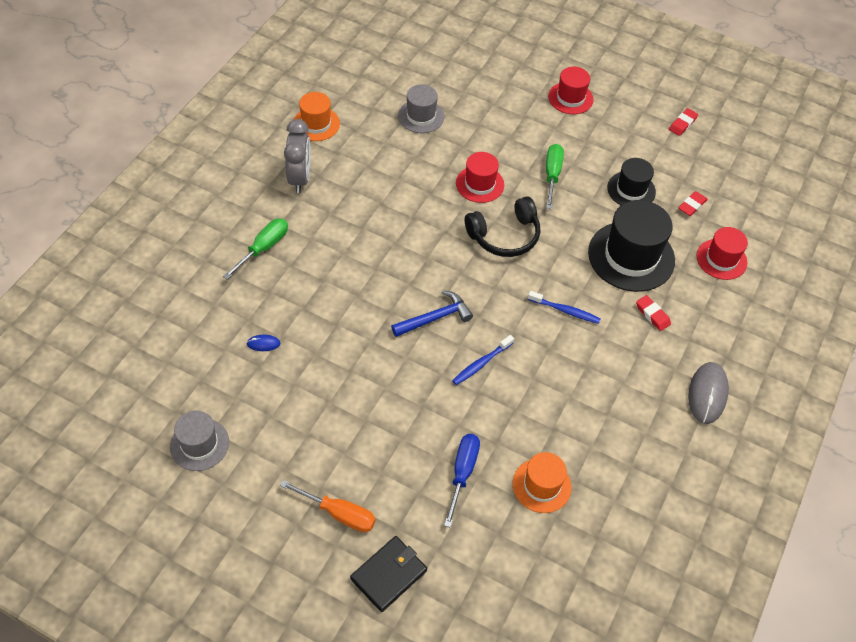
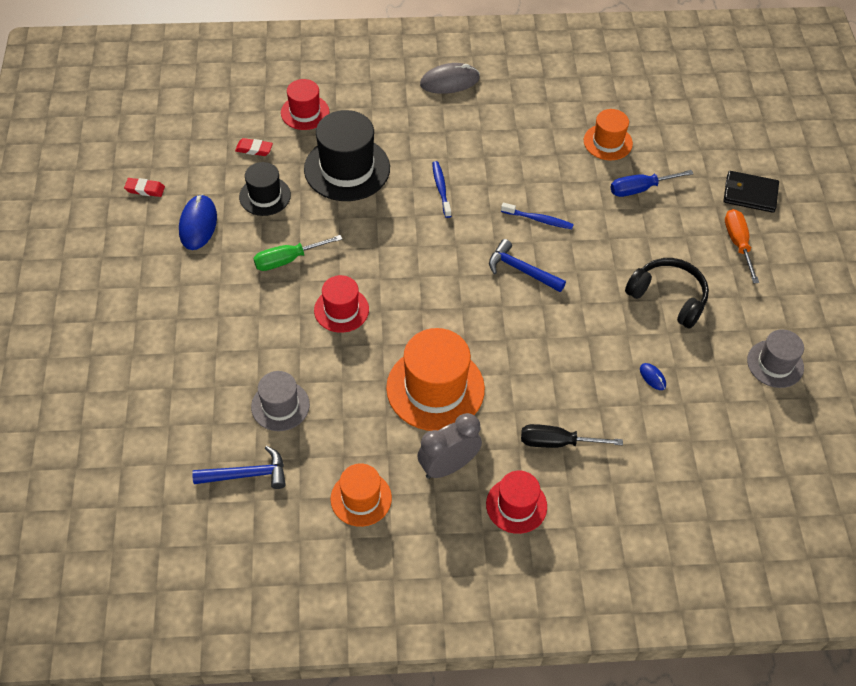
camera: 120 degrees left, 0 degrees up
green screwdriver [223,218,288,279] -> black screwdriver [521,424,623,448]
black headphones [465,196,540,257] -> black headphones moved to [625,258,709,329]
red hat [548,67,594,114] -> red hat moved to [486,471,547,534]
red eraser [636,295,671,331] -> none
none -> blue mouse [179,194,217,250]
none -> blue hammer [192,446,286,489]
none -> orange hat [386,328,485,431]

